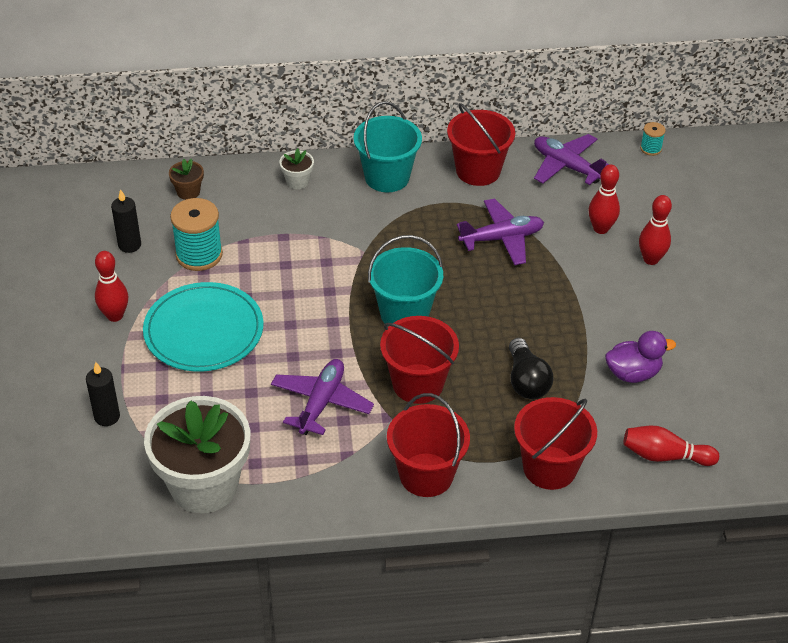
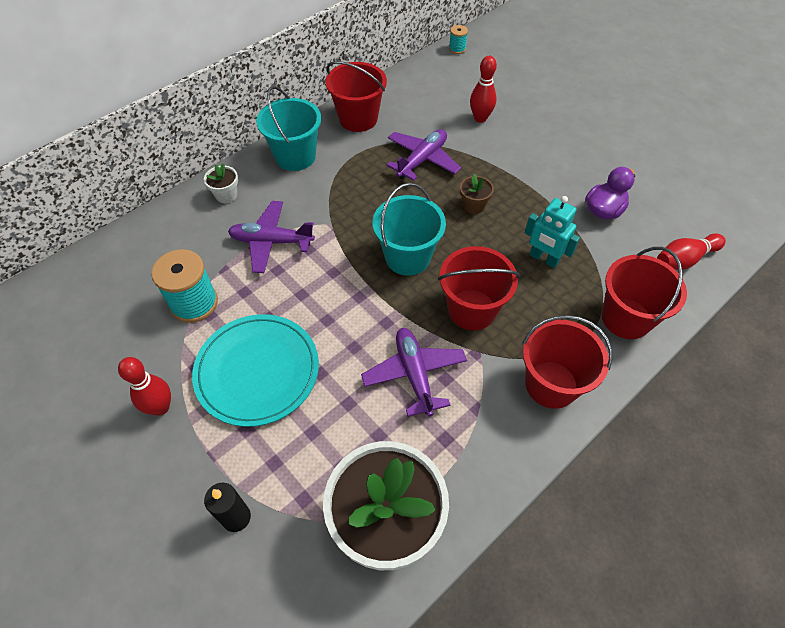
camera: 35 degrees left, 10 degrees up
black candle [111,189,141,253] -> none
brown flower pot [169,159,204,200] -> brown flower pot moved to [460,174,494,214]
black light bulb [509,338,553,399] -> turquoise robot [525,196,580,268]
purple plane [534,134,609,185] -> purple plane moved to [228,201,315,273]
red bowling pin [639,195,672,265] -> none

